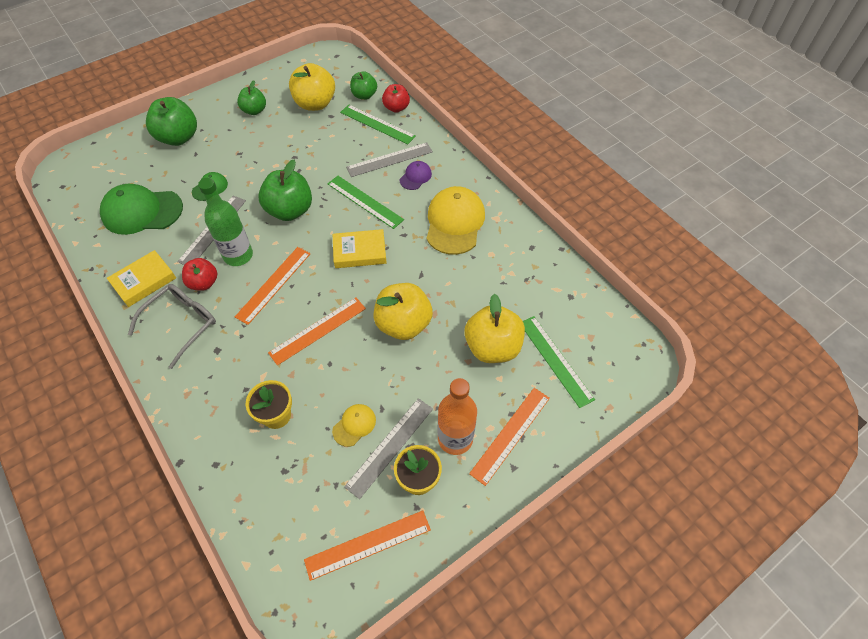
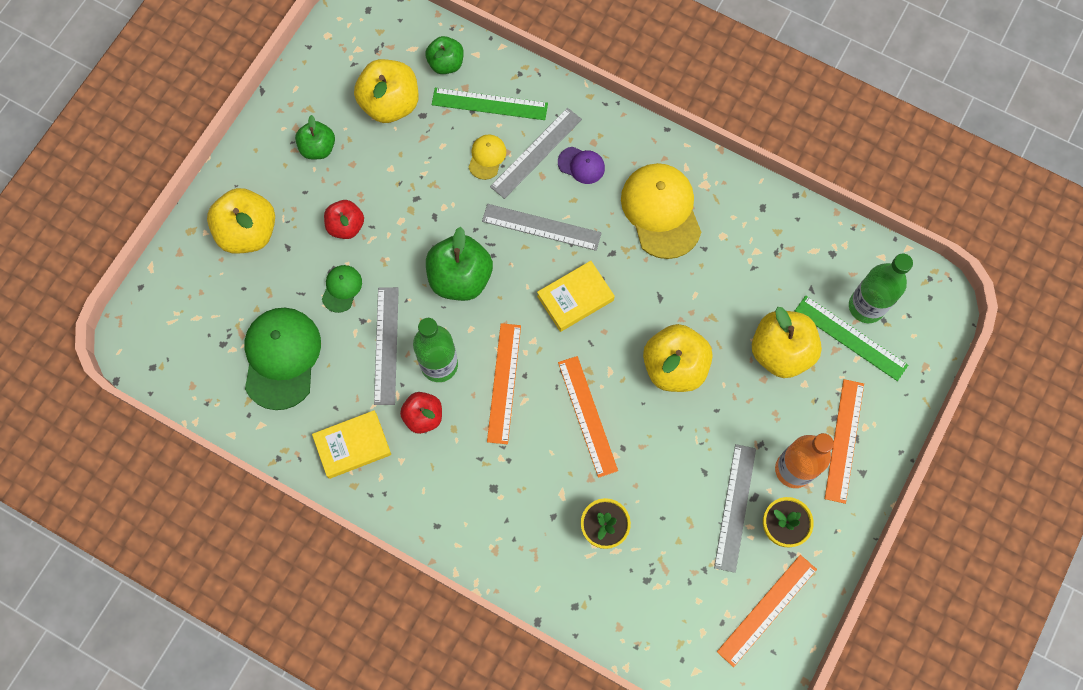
camera: 25 degrees left, 15 degrees up
green cap [100,184,183,235] -> green cap turned 120 degrees clockwise [244,308,321,410]
yellow book [107,250,176,307] -> yellow book turned 45 degrees clockwise [312,410,391,479]
grey glasses [128,284,216,369] -> none
green apple [146,97,197,146] -> yellow apple [207,188,275,254]
orange ruler [268,297,366,365] -> orange ruler turned 45 degrees counterclockwise [558,356,618,478]
green ruler [328,176,404,229] -> grey ruler [482,204,601,251]
yellow cap [332,404,376,447] -> yellow cap moved to [469,134,506,180]
red apple [382,84,410,113] -> red apple moved to [324,200,364,239]
purple cap [400,161,432,190] -> purple cap turned 105 degrees clockwise [558,147,605,184]
none -> green bottle [849,254,913,323]

